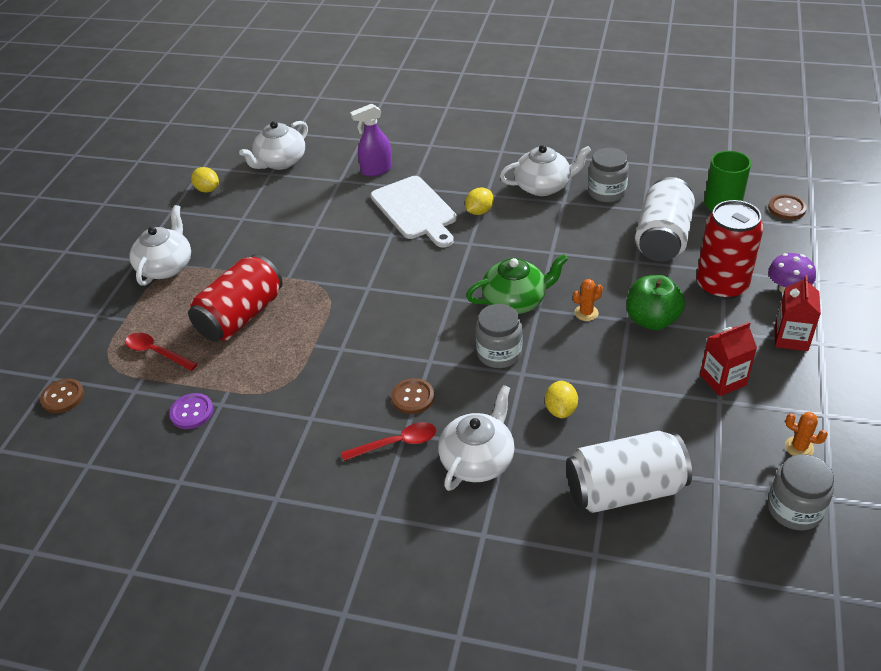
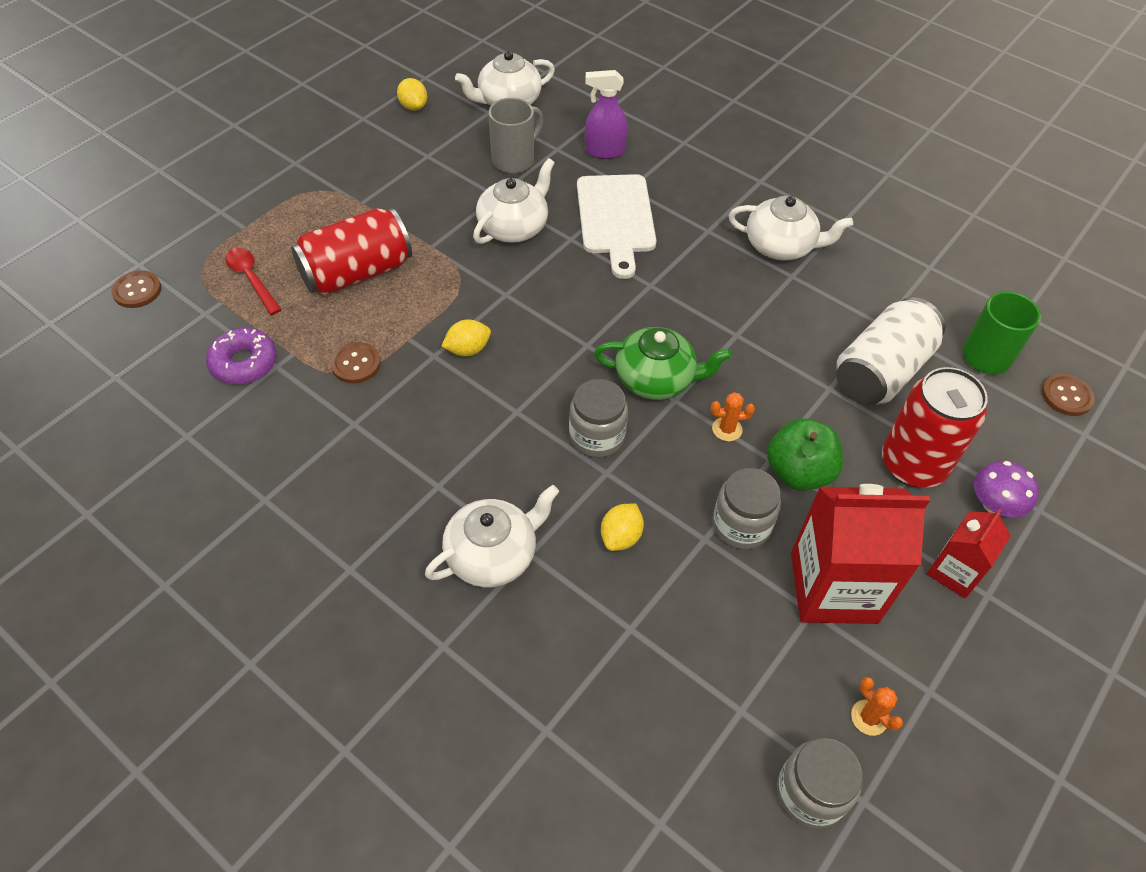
camera: 20 degrees right, 10 degrees up
white teapot [129,205,191,286] -> white teapot moved to [473,158,555,244]
purple button [169,393,213,429] -> purple donut [206,328,276,385]
red spoon [341,422,436,461] -> none
brown button [391,378,434,414] -> brown button moved to [330,342,381,383]
yellow lemon [465,187,493,215] -> yellow lemon moved to [441,319,491,356]
white can [566,431,692,513] -> none
grey jar [588,148,629,202] -> grey jar moved to [713,468,781,550]
red carton [700,322,757,396] -> red carton [791,484,930,624], size x1.81
none -> grey mug [488,98,543,174]

